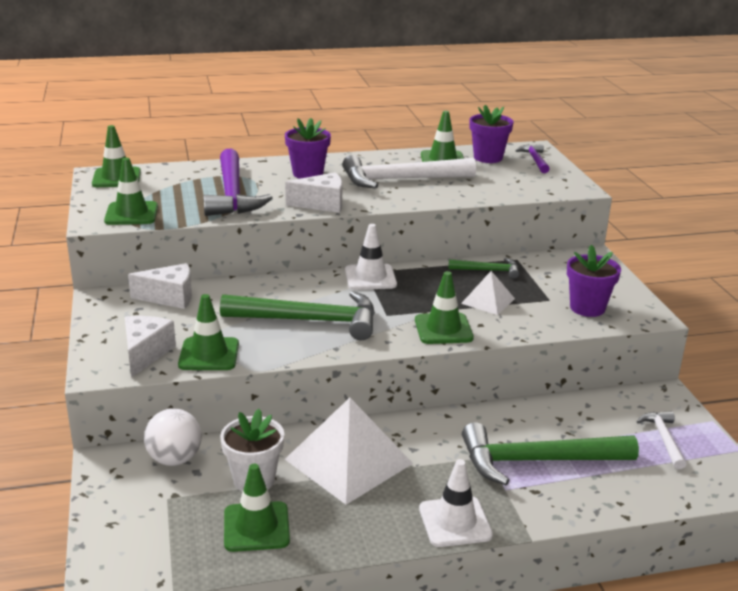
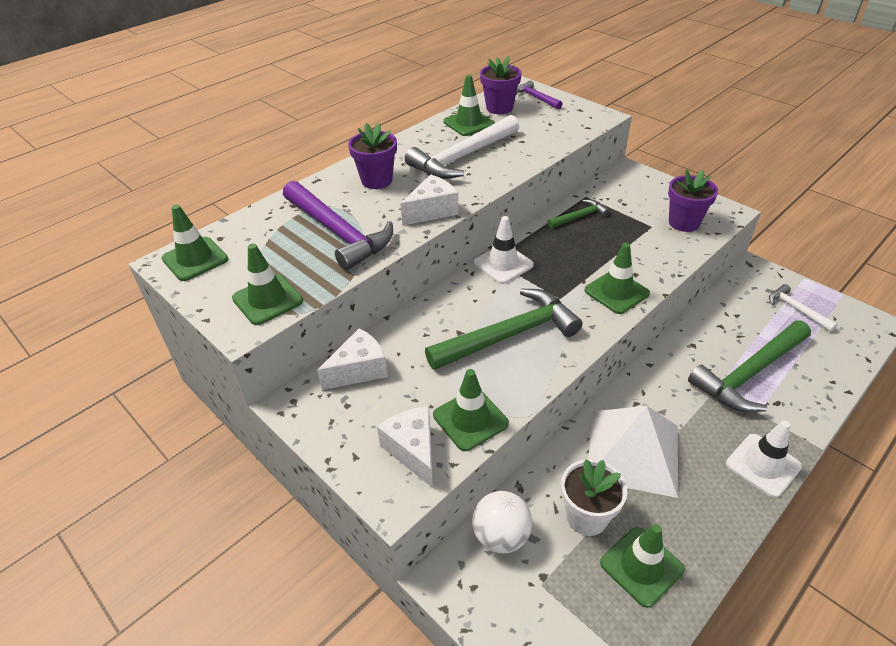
camera: 30 degrees left, 15 degrees up
white pyramid [461,271,515,315] -> none

